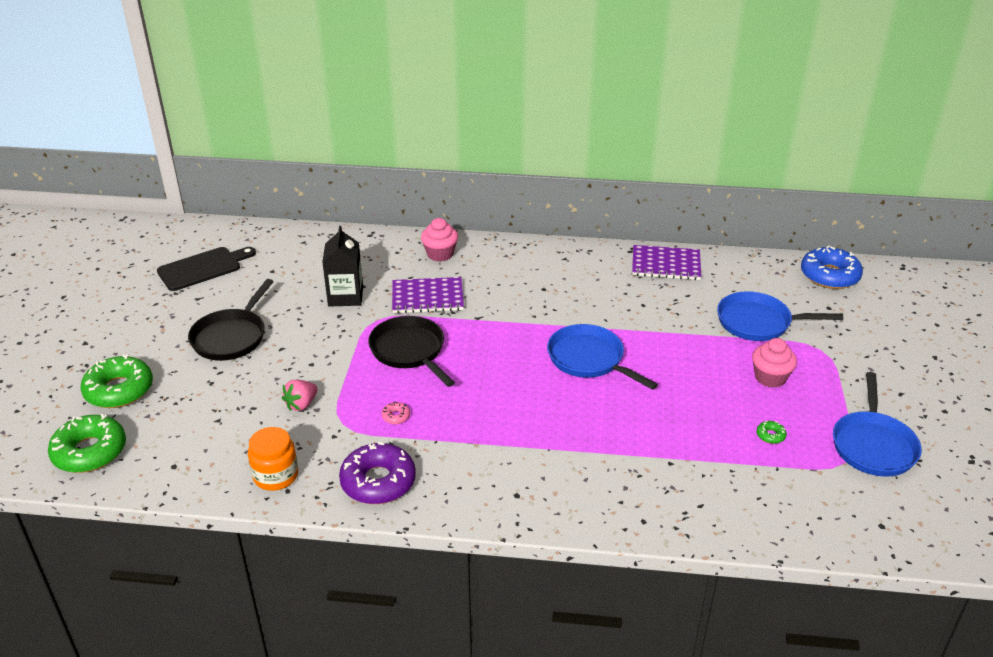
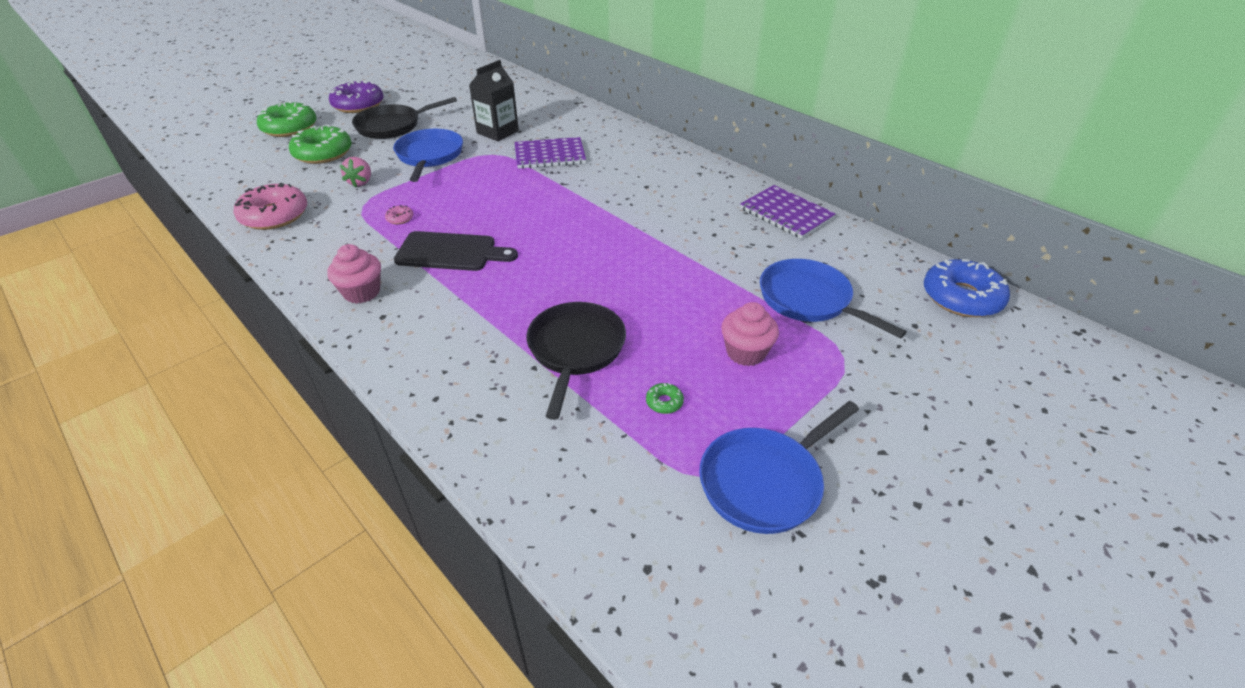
camera: 40 degrees right, 5 degrees up
green donut [48,414,126,473] -> green donut moved to [289,124,352,164]
black cutting board [157,247,256,291] -> black cutting board moved to [394,231,518,271]
orange jar [248,427,298,491] -> pink donut [234,183,307,230]
pink strawberry [282,380,318,411] -> pink strawberry turned 75 degrees counterclockwise [340,157,371,187]
purple donut [339,442,416,504] -> purple donut moved to [329,80,384,113]
black pan [368,316,455,387] -> black pan moved to [526,302,626,420]
purple notebook [392,277,464,314] -> purple notebook turned 45 degrees counterclockwise [515,137,586,169]
pink cupcake [421,218,458,262] -> pink cupcake moved to [327,244,381,304]
blue pan [547,324,658,390] -> blue pan moved to [393,129,463,182]

